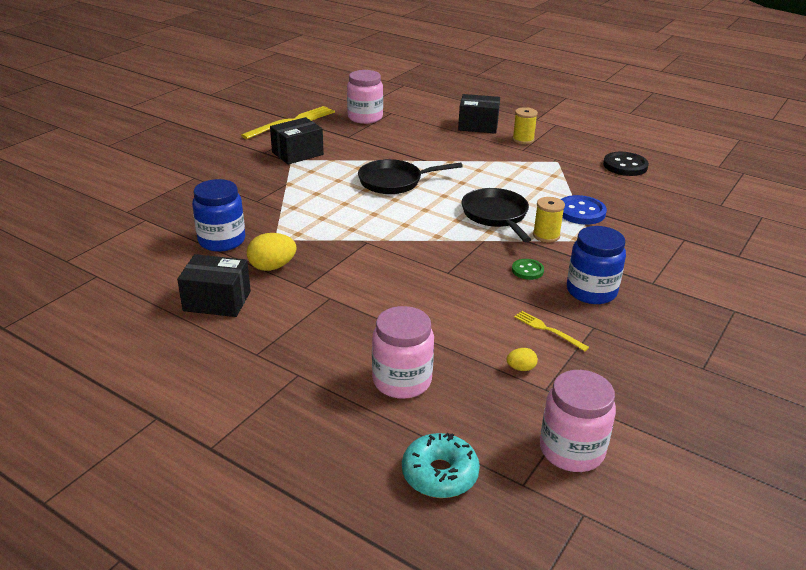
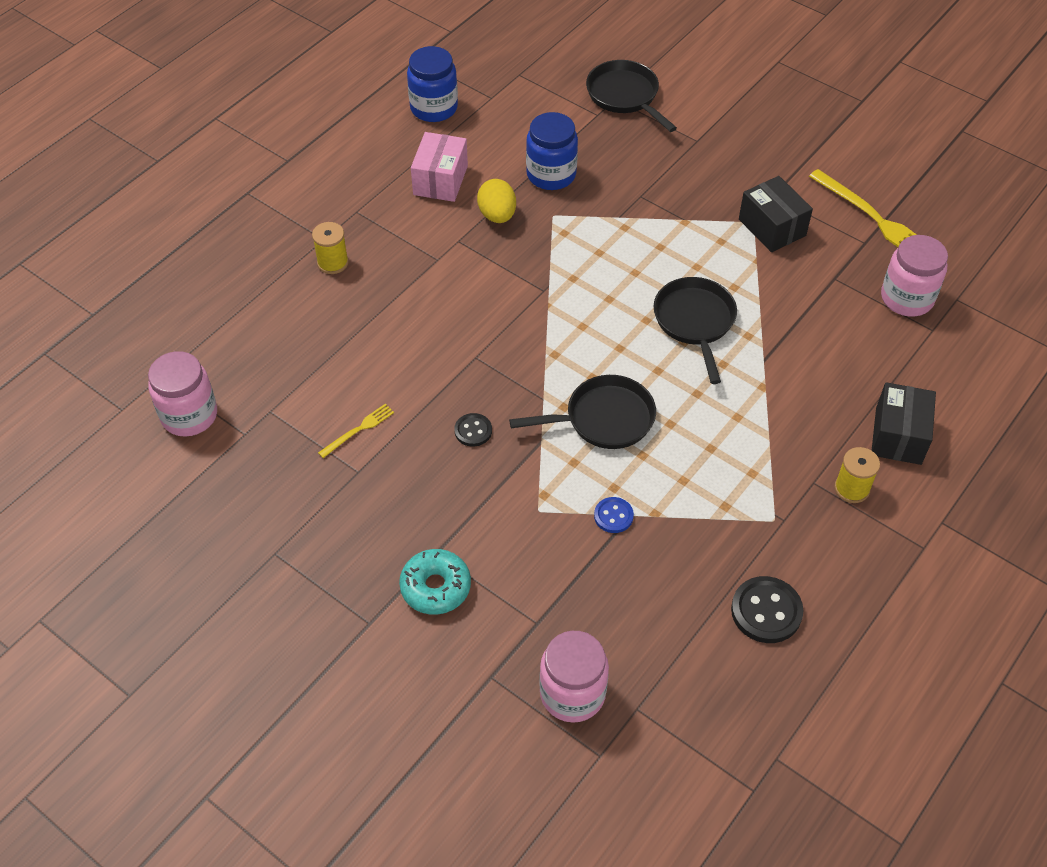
camera: 95 degrees right, 20 degrees up
black box [177,254,251,317] -> pink box [411,132,468,202]
pink jar [372,306,434,399] -> pink jar moved to [539,631,609,723]
turquoise donut [402,433,480,498] -> turquoise donut moved to [399,549,471,615]
yellow egg [507,348,538,371] -> none
green button [512,259,544,280] -> black button [454,413,492,447]
yellow spool [533,197,565,242] -> yellow spool moved to [312,222,349,274]
blue button [561,195,607,224] -> blue button [594,497,634,533], size x0.59
blue jar [567,226,626,304] -> blue jar moved to [407,46,458,122]
none -> black pan [586,60,677,132]

